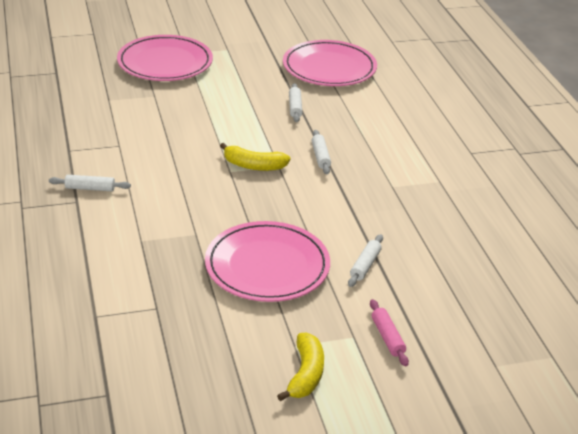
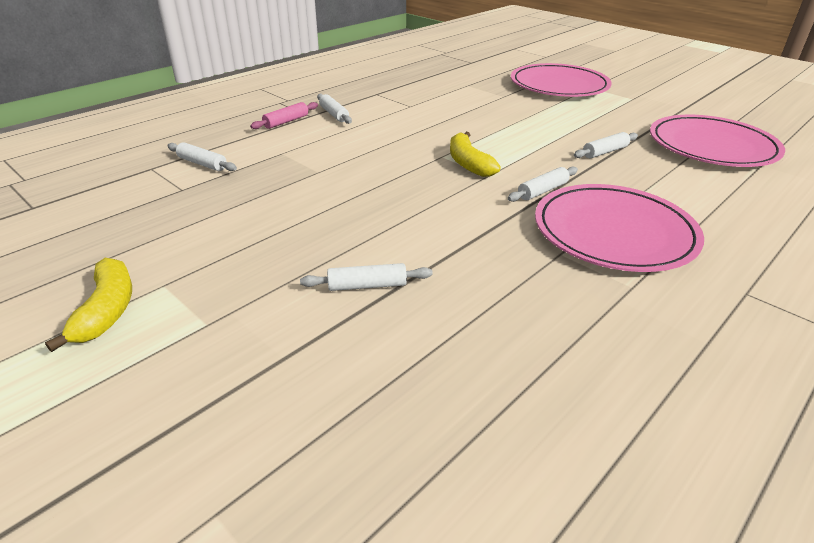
camera: 60 degrees right, 0 degrees up
pink plate [205,221,330,302] -> pink plate moved to [535,184,704,272]
yellow banana [277,333,324,401] -> yellow banana turned 75 degrees counterclockwise [45,258,132,352]
pink rolling pin [370,299,409,366] -> pink rolling pin moved to [250,102,318,129]
none -> white rolling pin [167,142,237,171]

